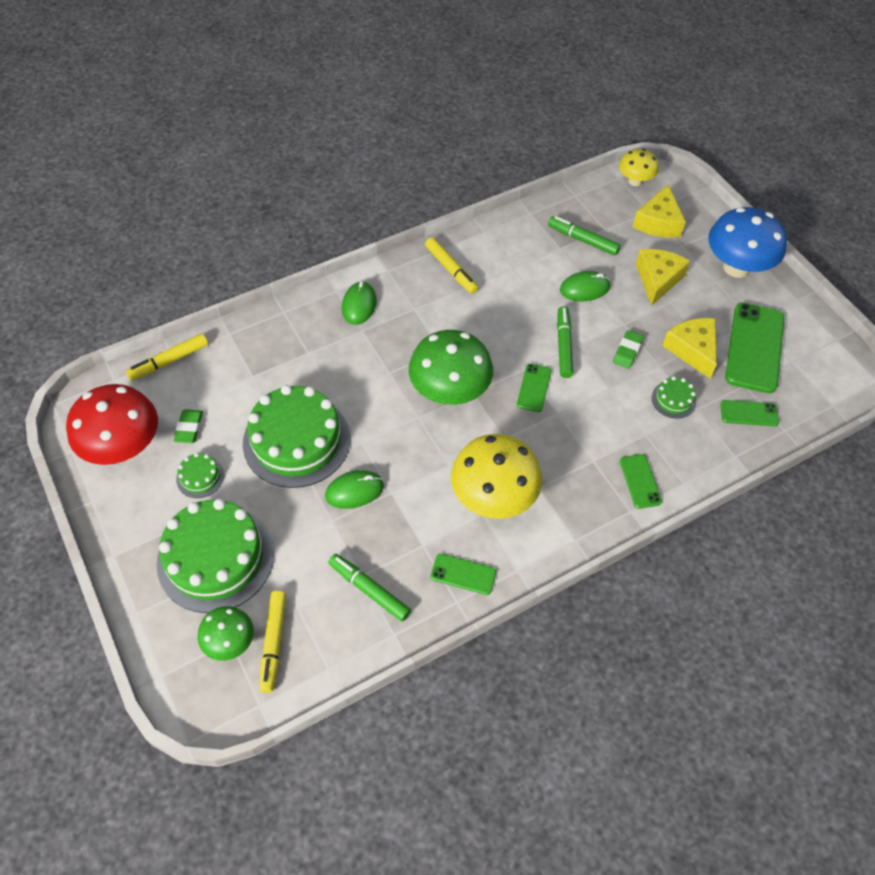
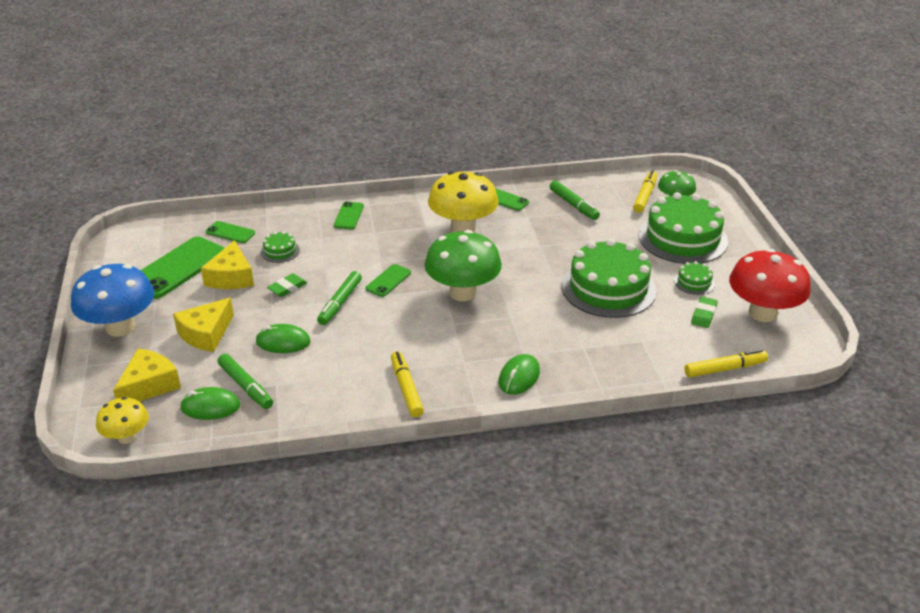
camera: 160 degrees left, 20 degrees down
green mouse [325,470,384,509] -> green mouse moved to [180,387,240,420]

